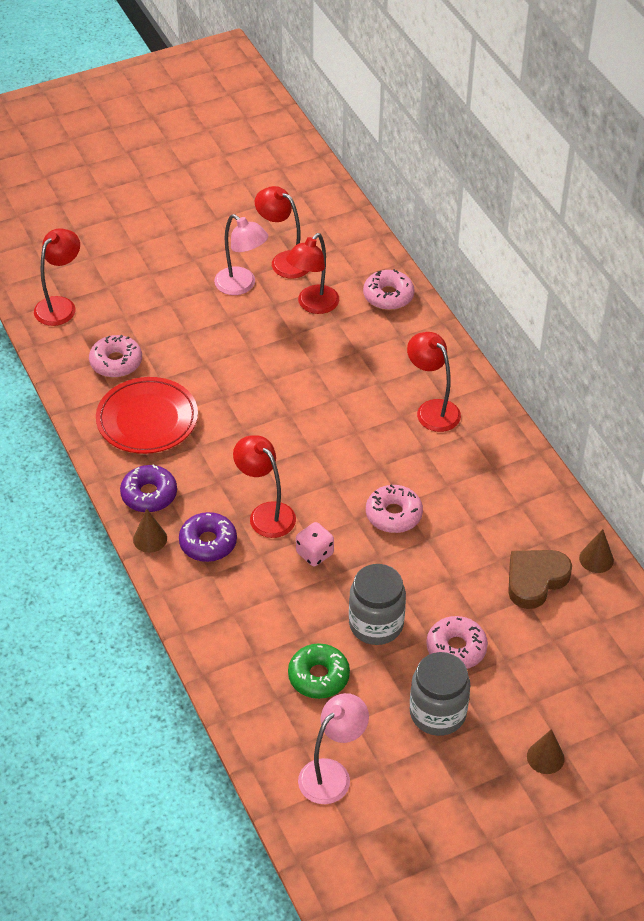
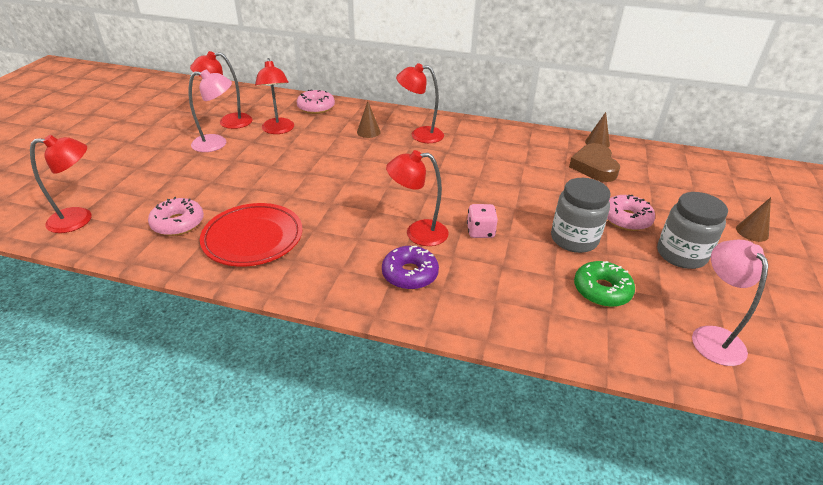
camera: 50 degrees left, 10 degrees down
red lamp [34,228,80,326] -> red lamp turned 90 degrees clockwise [30,135,92,233]
purple donut [120,464,177,512] -> none
brown cone [133,509,167,553] -> brown cone moved to [357,101,381,138]
pink donut [366,485,423,533] -> none

